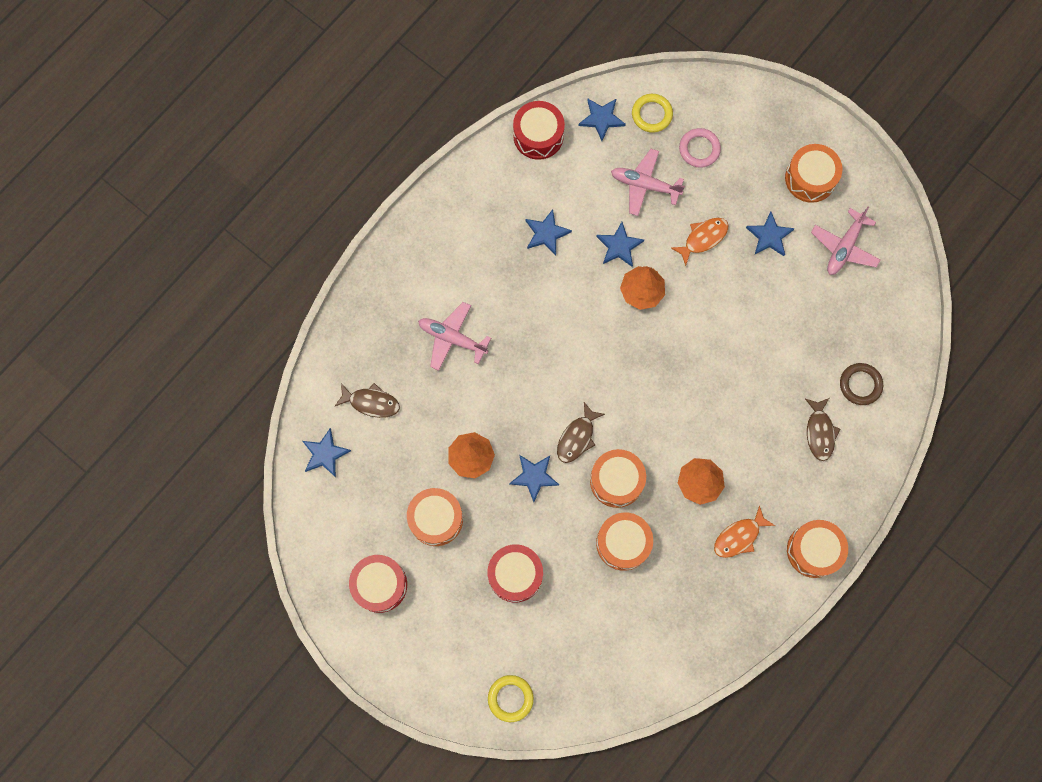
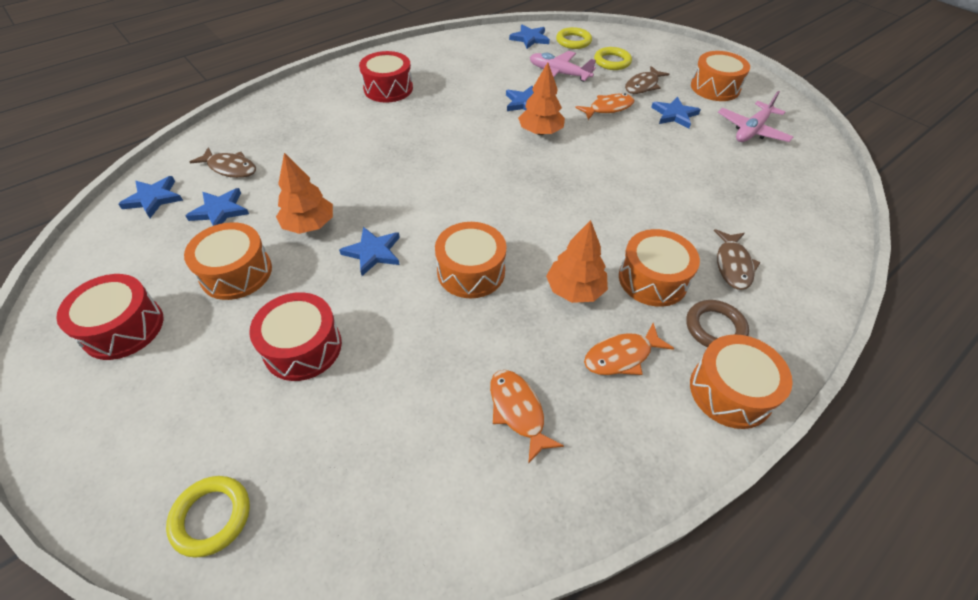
camera: 10 degrees right, 25 degrees down
pink plane [418,302,491,371] -> none
red drum [513,101,565,160] -> red drum moved to [359,51,413,103]
blue star [526,209,572,255] -> blue star moved to [186,188,249,226]
brown fish [557,402,605,463] -> brown fish moved to [625,66,670,94]
orange drum [596,512,653,571] -> orange drum moved to [619,229,700,307]
pink ring [679,128,721,168] -> yellow ring [594,47,632,70]
brown ring [840,363,883,405] -> brown ring moved to [686,300,749,348]
none -> orange fish [490,370,564,464]

